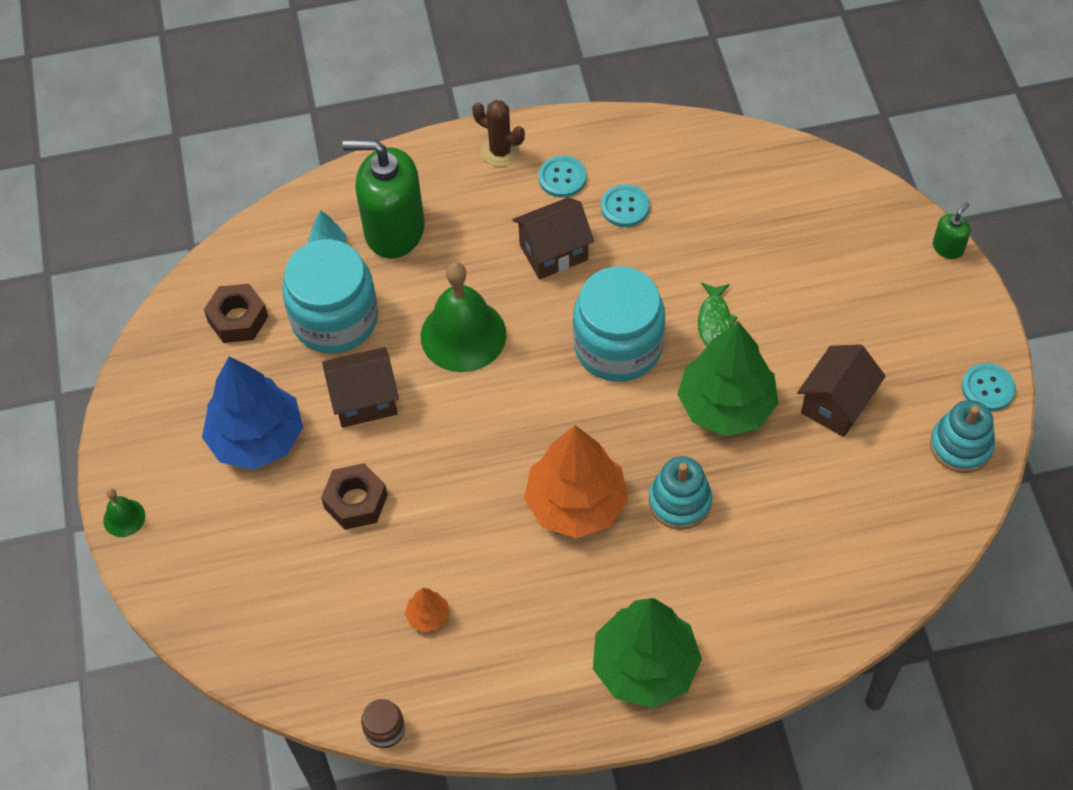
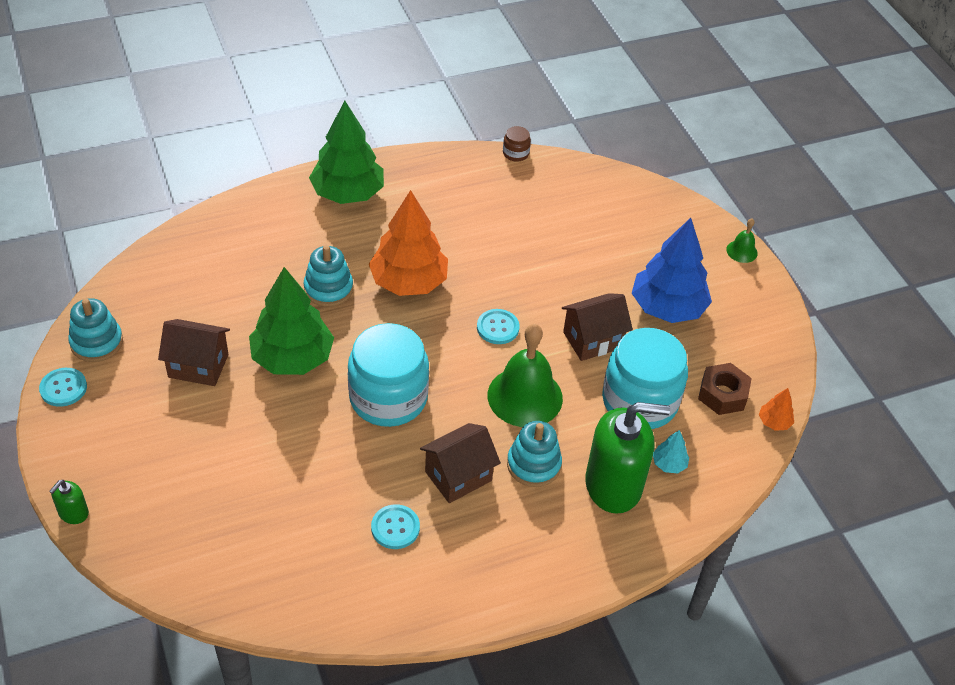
camera: 165 degrees right, 10 degrees down
brown nut [321,463,388,530] -> none
orange tree [405,588,449,633] -> orange tree moved to [759,388,794,431]
brown cactus [472,100,525,167] -> none
turquoise button [538,156,586,198] -> turquoise button moved to [477,309,520,344]
green fish [698,282,738,346] -> none
brown house [797,344,886,437] -> brown house turned 75 degrees clockwise [158,319,230,386]
none -> turquoise stacking toy [507,421,562,487]

